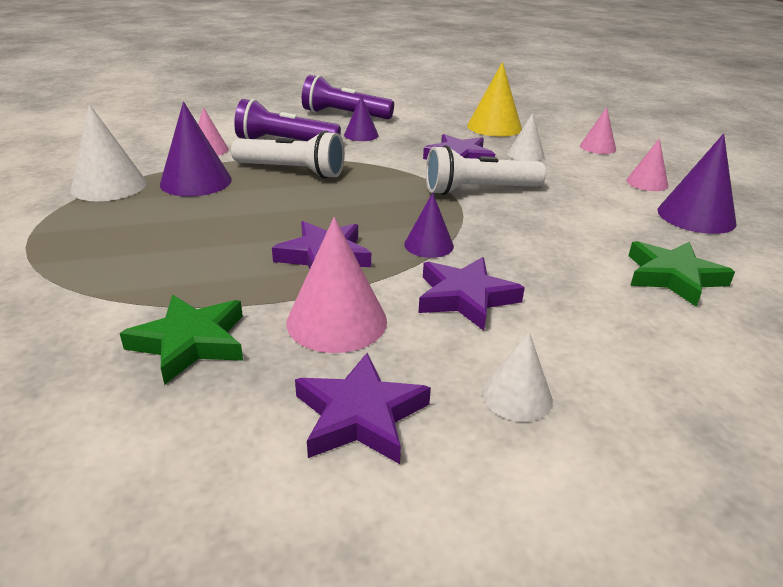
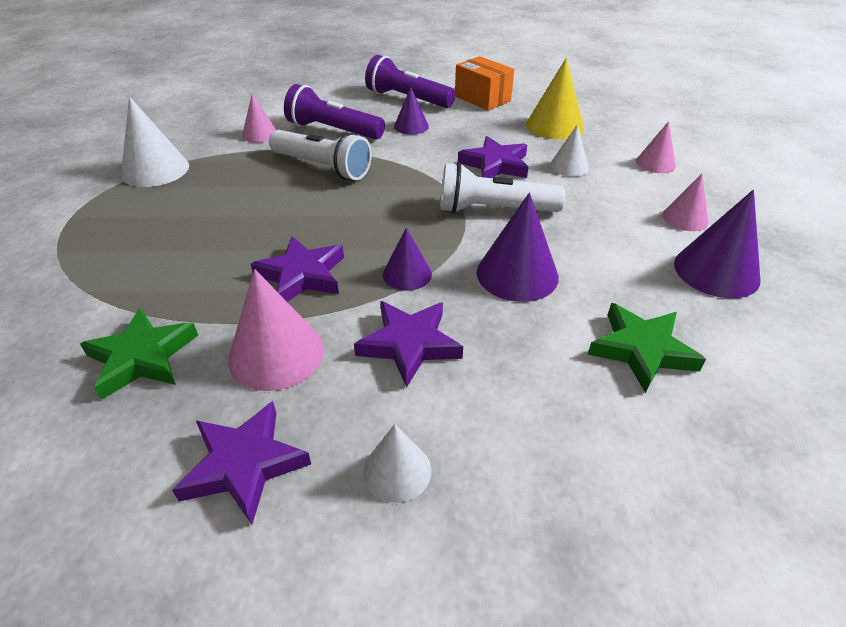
camera: 15 degrees right, 10 degrees up
purple cone [160,102,232,196] -> purple cone moved to [477,193,559,302]
none -> orange box [455,56,514,111]

